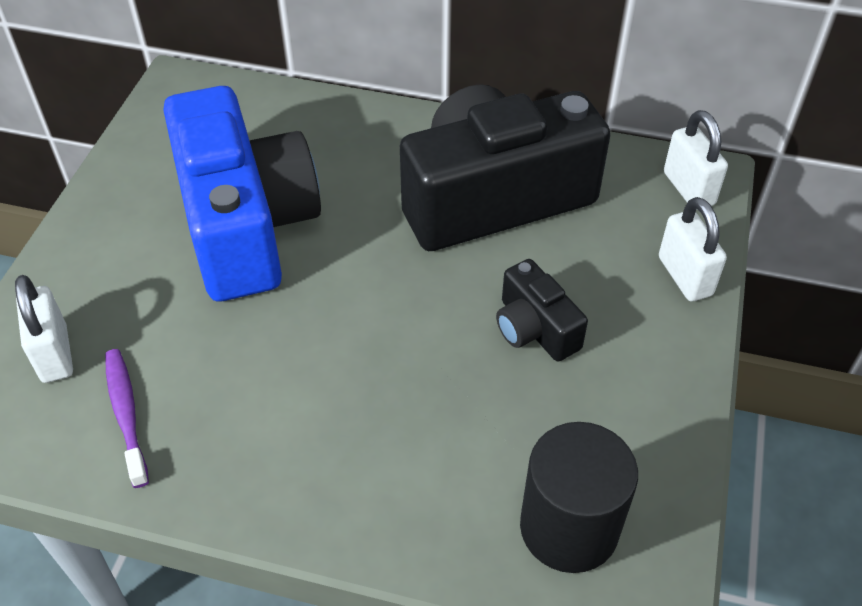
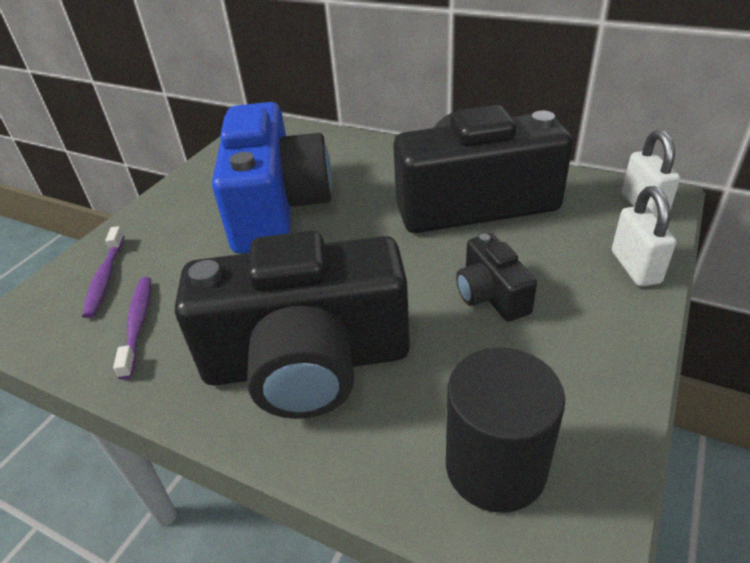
camera: 15 degrees right, 10 degrees down
white padlock [15,275,73,383] -> purple toothbrush [82,226,125,318]
none -> black camera [175,231,410,419]

